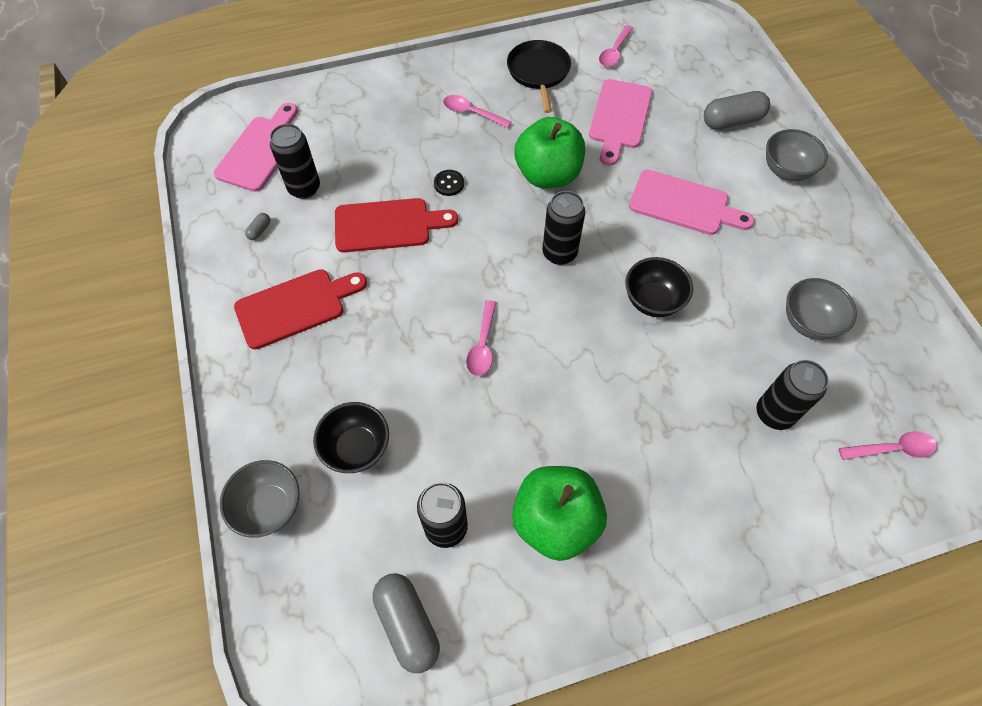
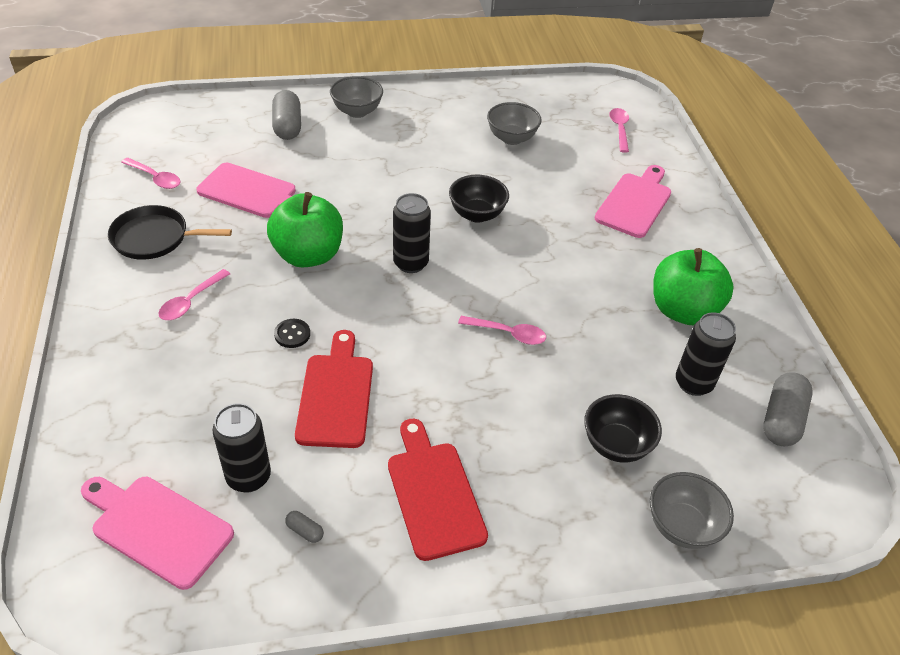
camera: 85 degrees left, 15 degrees down
grey capsule [373,573,440,673] -> grey capsule turned 45 degrees counterclockwise [763,372,813,446]
pink cutting board [629,169,754,235] -> pink cutting board moved to [595,165,671,238]
black can [756,360,829,430] -> none

